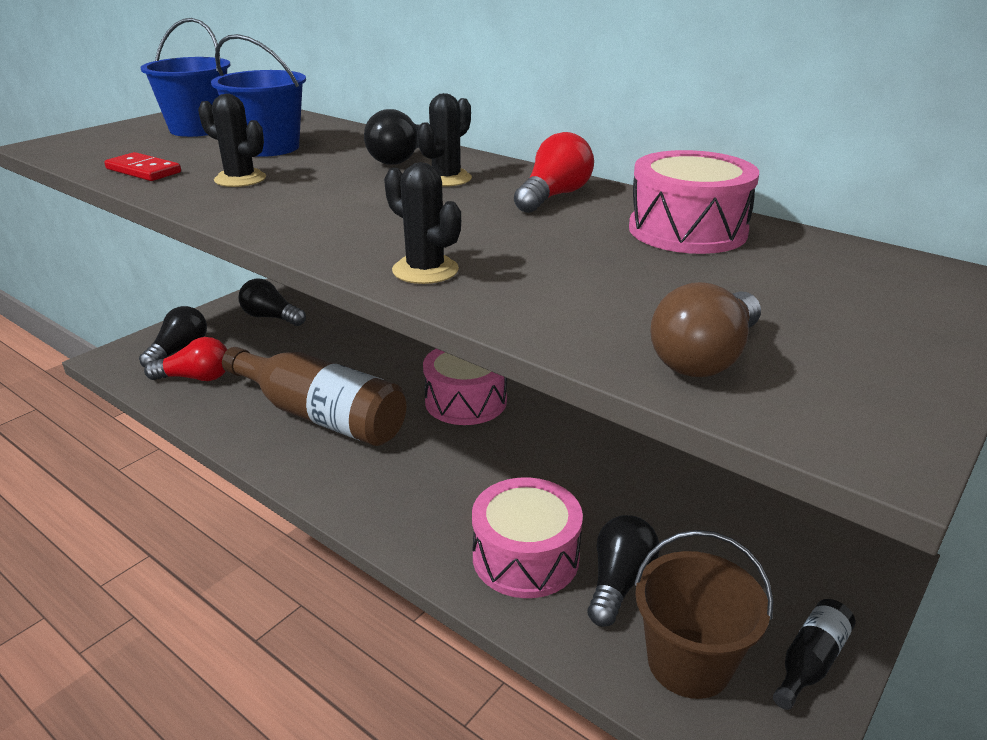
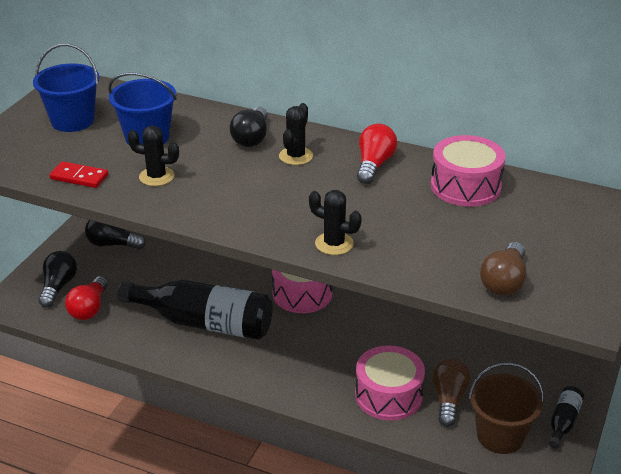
camera: 15 degrees left, 5 degrees up
red light bulb [144,337,227,381] -> red light bulb turned 120 degrees clockwise [65,276,108,320]
brown bottle [222,347,406,446] -> black bottle [118,280,273,340]
black light bulb [587,515,660,627] -> brown light bulb [432,359,471,427]

